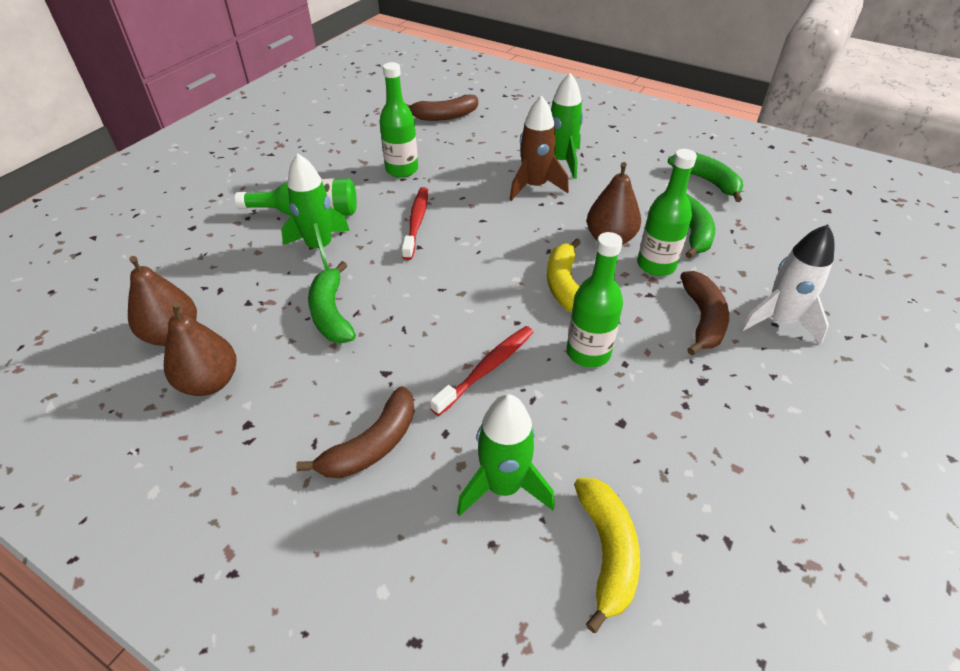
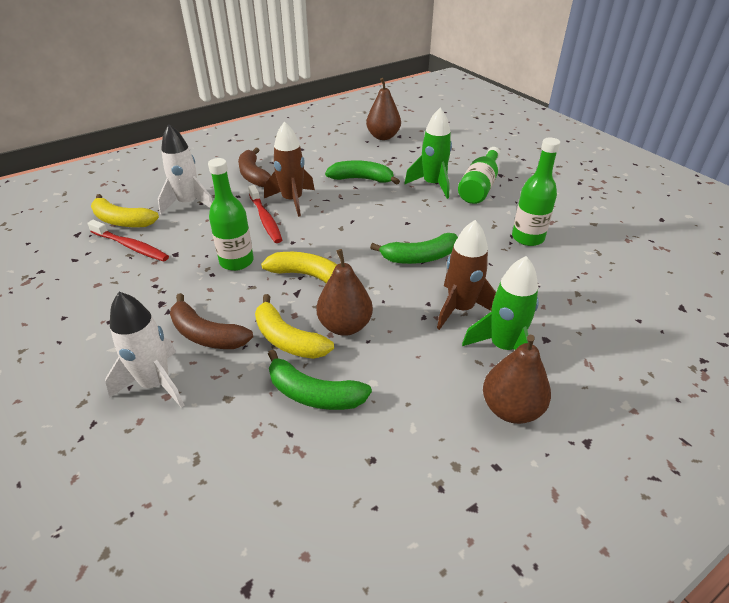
camera: 115 degrees right, 5 degrees down
brown pear [164,302,237,396] -> brown pear moved to [483,335,551,424]
red toothbrush [402,187,428,260] -> red toothbrush moved to [87,220,169,262]
brown banana [406,95,478,121] -> none
green rocket [457,394,555,516] -> white rocket [158,124,213,214]
green bottle [637,149,697,276] -> yellow banana [255,294,334,359]
green banana [668,153,743,202] -> green banana moved to [370,233,458,264]
none -> brown rocket [264,121,315,217]

